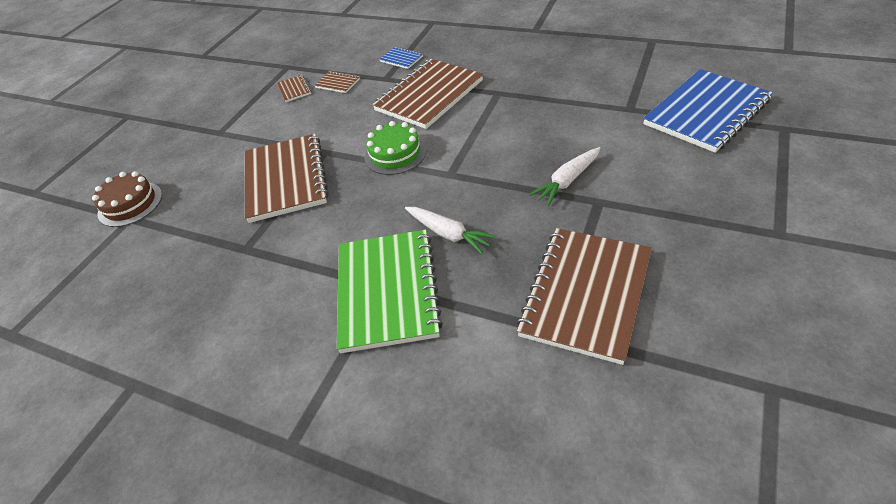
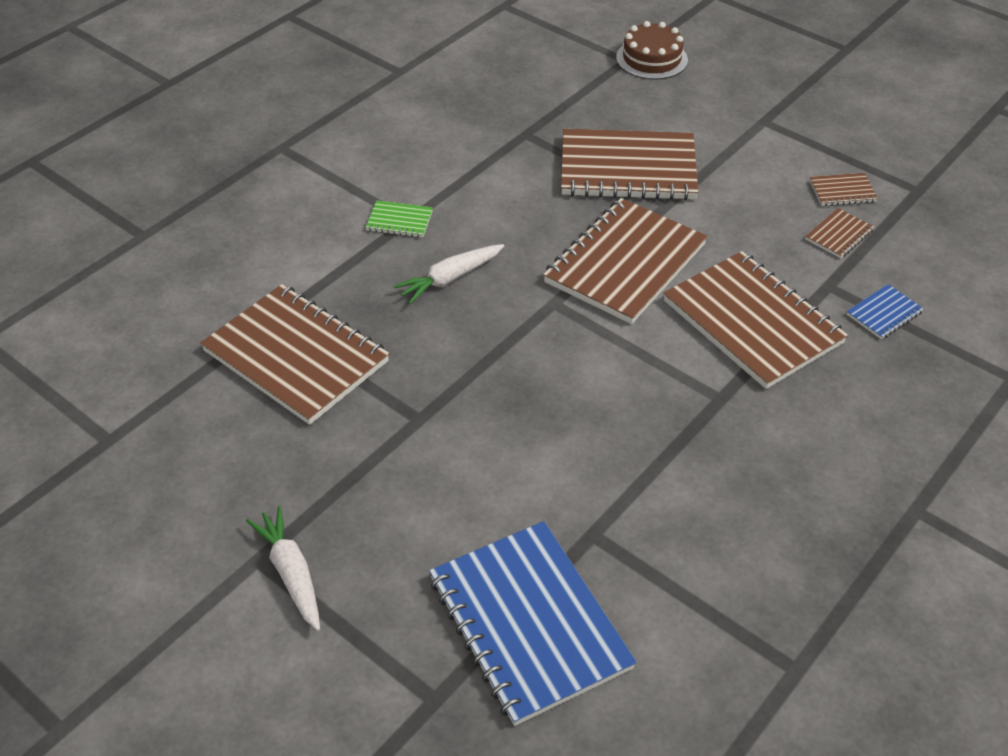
camera: 100 degrees right, 0 degrees up
green notebook [337,230,443,353] -> green notebook [366,200,433,237], size x0.42
green cake [364,121,426,175] -> brown notebook [543,198,708,324]
white carrot [529,147,600,206] -> white carrot moved to [246,506,320,631]

